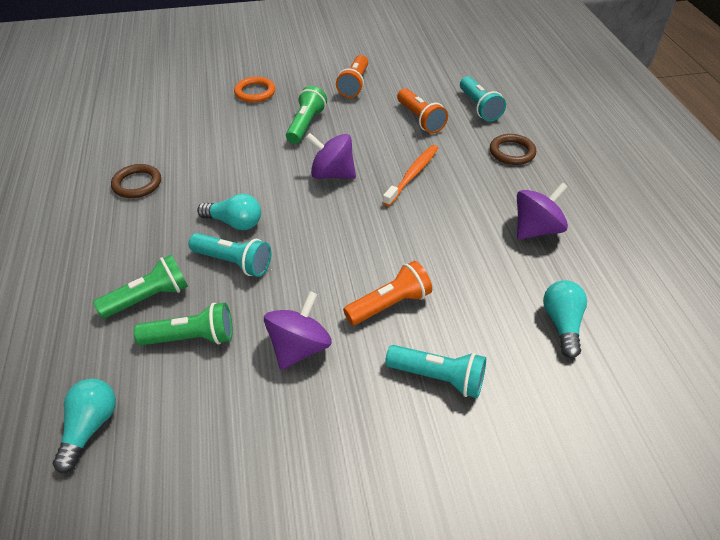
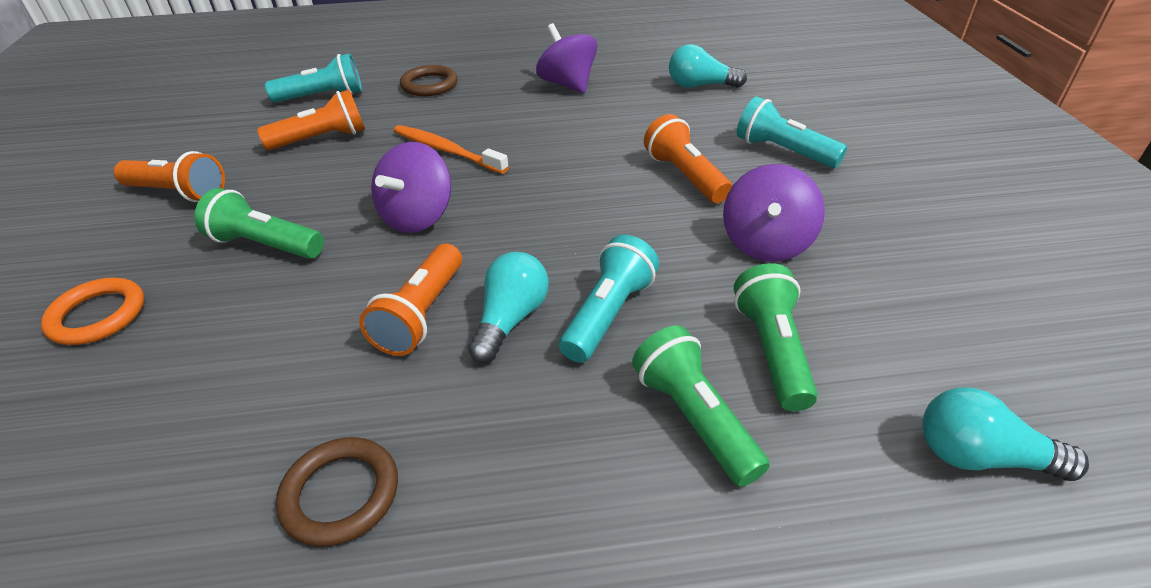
camera: 85 degrees left, 5 degrees down
purple spinning top [264,291,332,370] -> purple spinning top turned 105 degrees counterclockwise [723,164,825,262]
turquoise flashlight [385,345,486,398] -> turquoise flashlight turned 75 degrees counterclockwise [737,96,847,168]
none -> orange flashlight [359,243,462,356]

